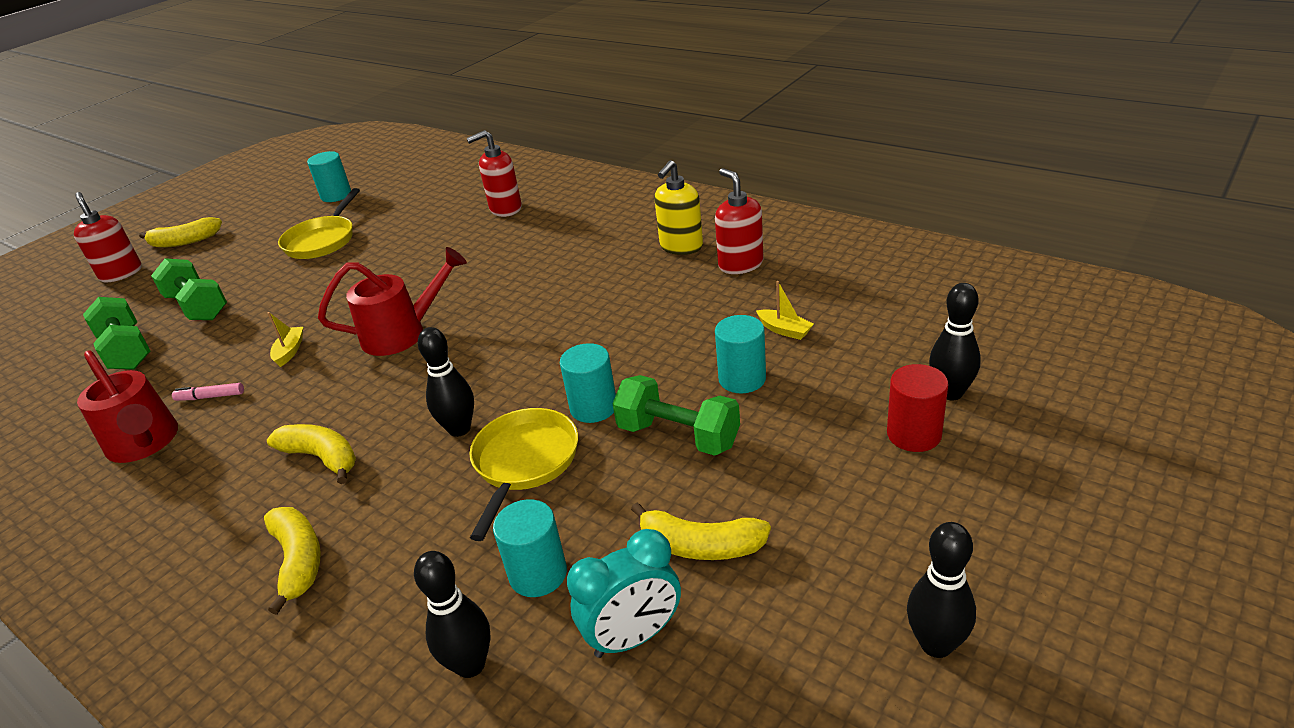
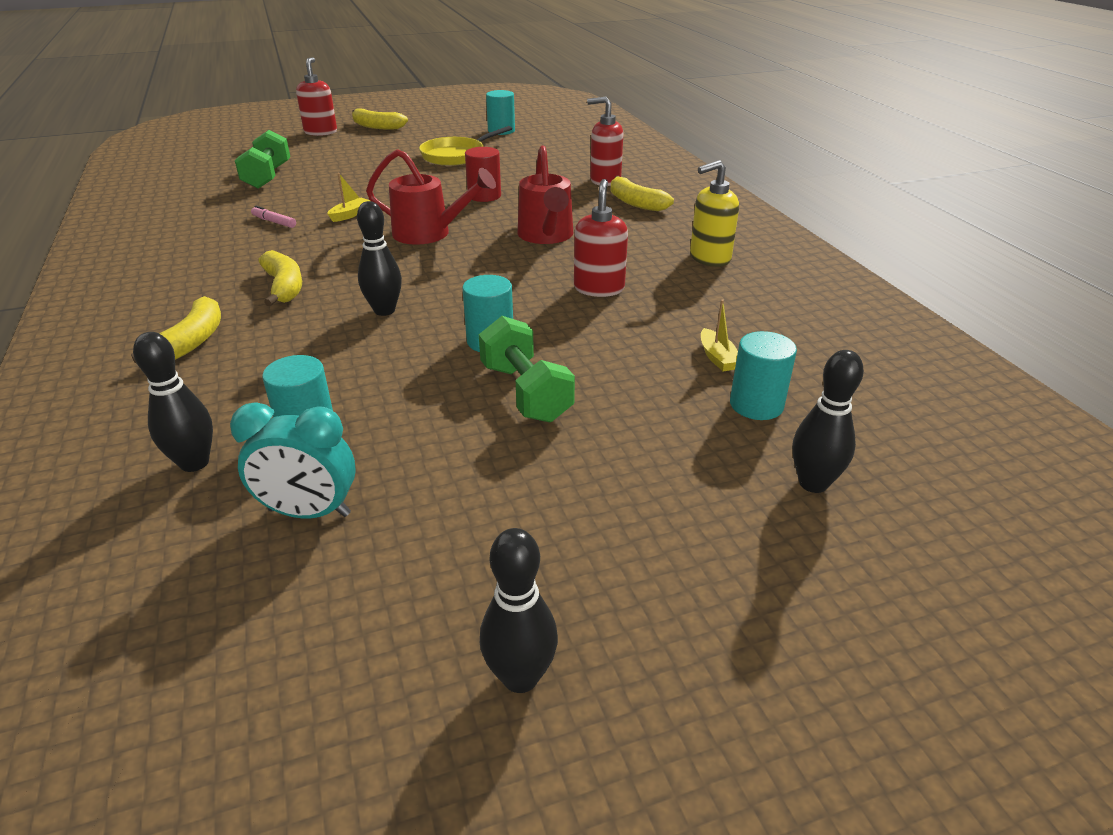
camera: 30 degrees right, 0 degrees up
red watering can [77,350,178,463] -> red watering can moved to [518,145,573,244]
green dumbbell [151,258,227,320] -> none
yellow pan [469,408,578,541] -> none
yellow banana [631,503,771,560] -> yellow banana moved to [611,176,674,211]
red soap dispenser [715,168,763,274] -> red soap dispenser moved to [574,179,628,297]
turquoise cylinder [715,315,766,393] -> turquoise cylinder moved to [730,331,797,420]
red cylinder [887,364,948,452] -> red cylinder moved to [465,147,501,202]

